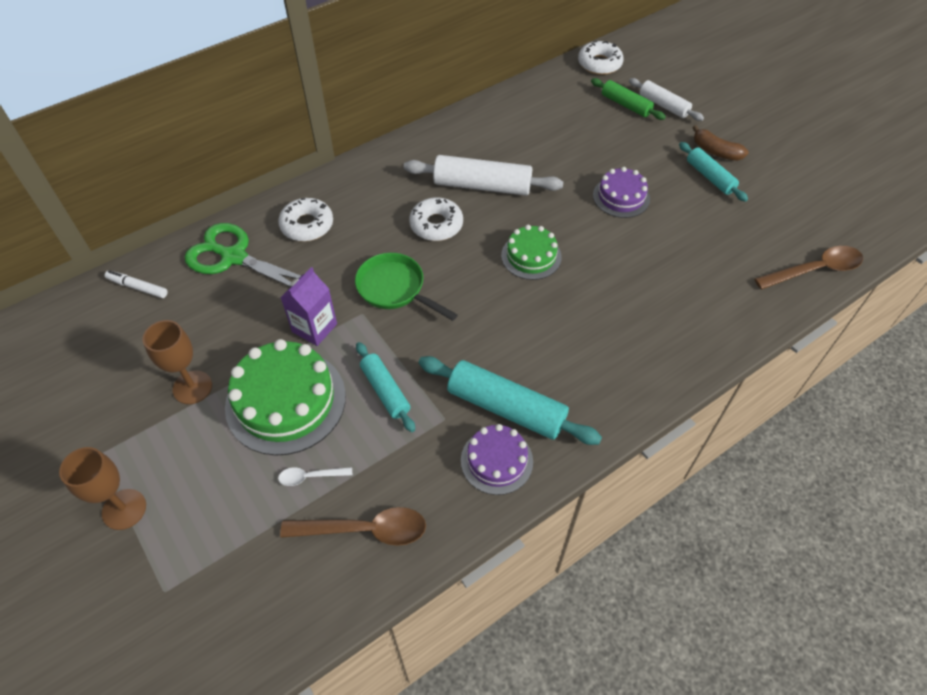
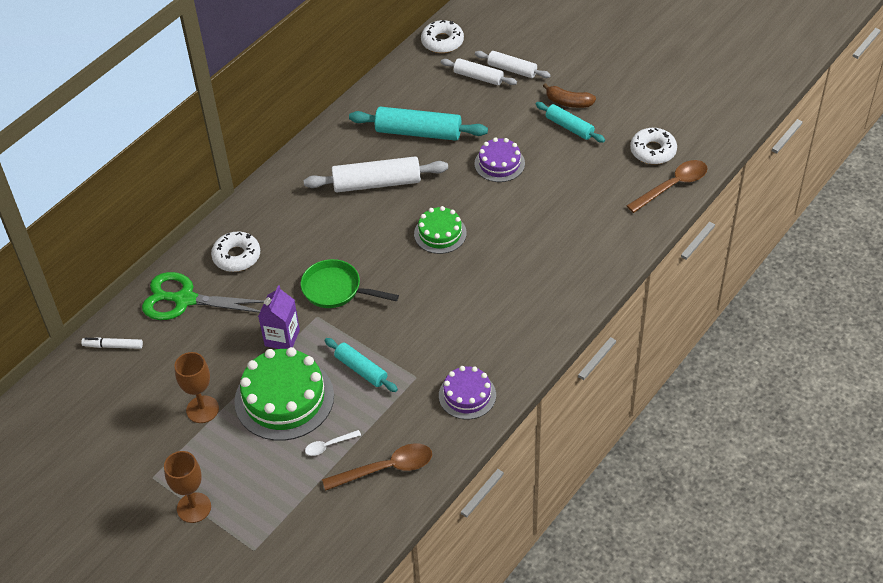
camera: 15 degrees left, 5 degrees down
white donut [409,197,463,241] -> white donut moved to [630,128,677,164]
turquoise rolling pin [418,356,602,445] -> turquoise rolling pin moved to [349,107,488,141]
green rolling pin [591,78,666,120] -> white rolling pin [441,58,517,85]

